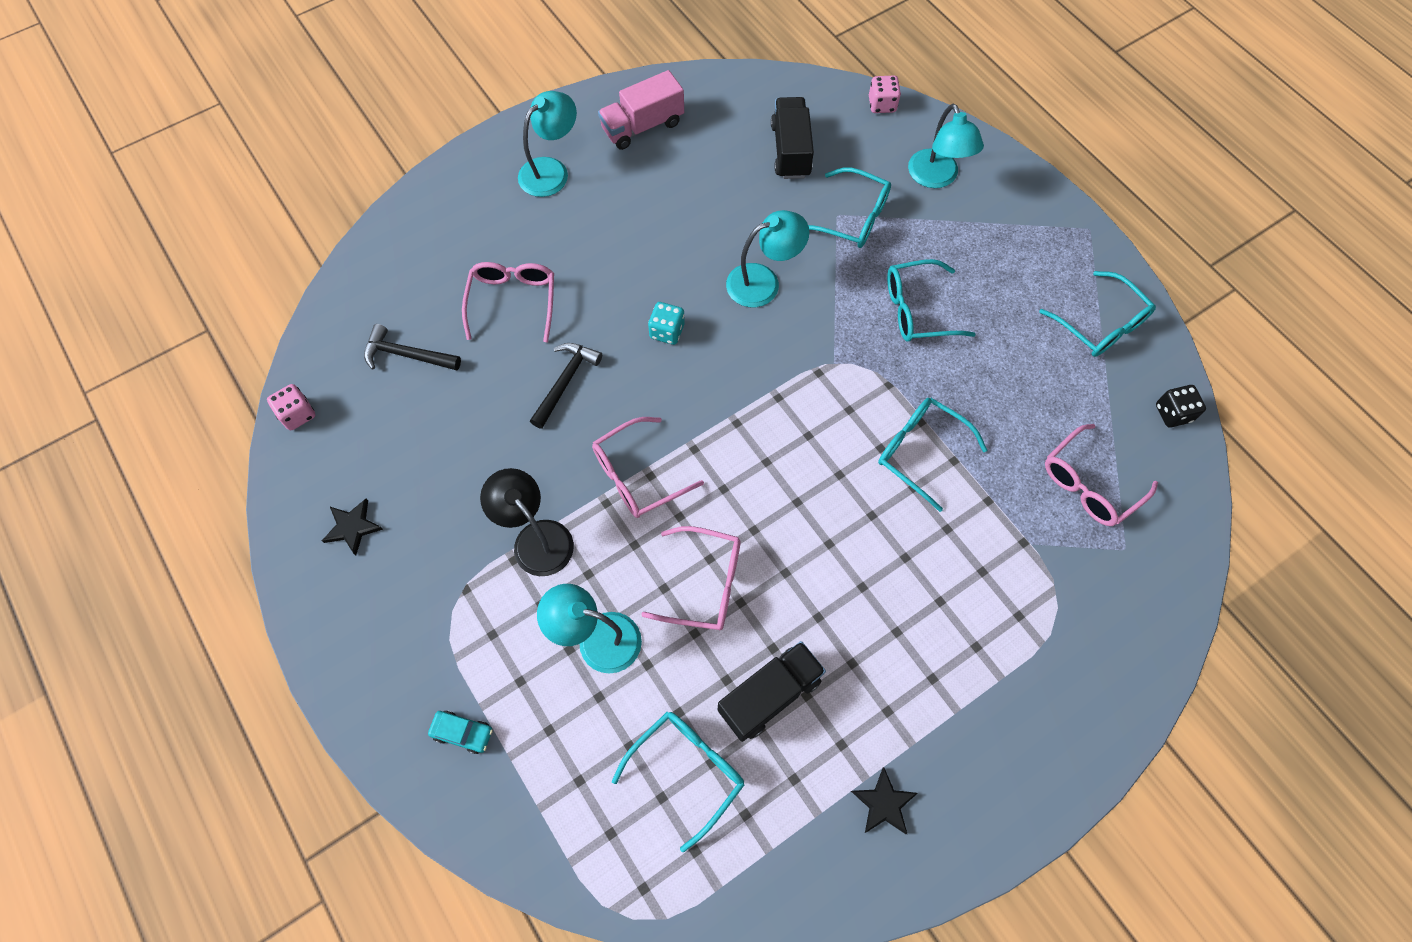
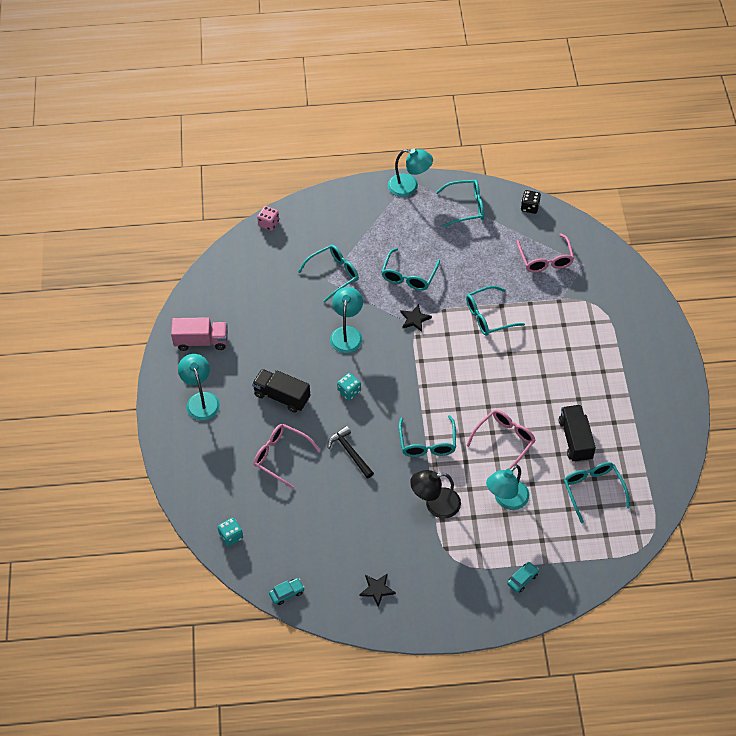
camera: 60 degrees left, 10 degrees down
pink dice [267,384,315,430] -> turquoise car [269,578,305,605]
black hammer [364,324,461,371] -> none
pink glasses [592,417,704,518] -> turquoise glasses [399,415,456,457]
pink truck [598,70,684,150] -> pink truck turned 90 degrees counterclockwise [171,317,228,351]
black truck [771,97,814,179] -> black truck moved to [252,369,310,413]
black star [851,767,918,834] -> black star moved to [400,304,432,332]
turquoise lamp [908,104,984,188] -> turquoise lamp moved to [388,148,433,197]
none -> turquoise dice [218,518,243,547]

